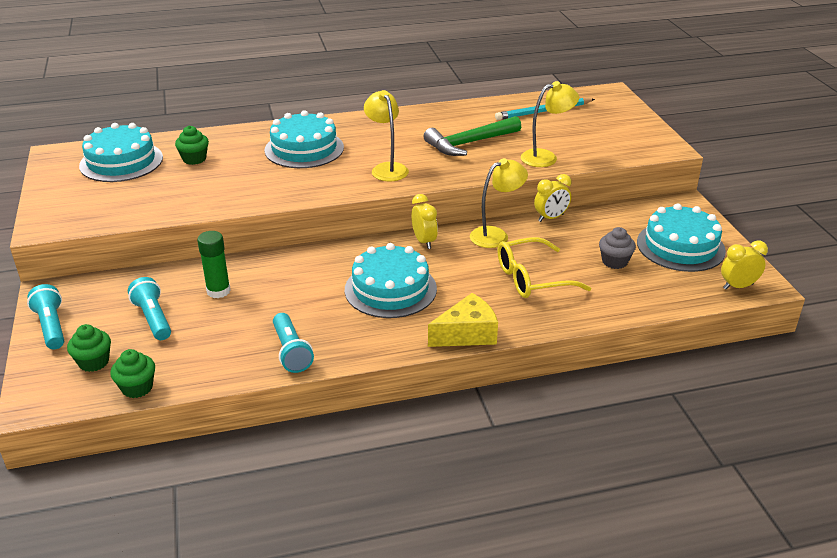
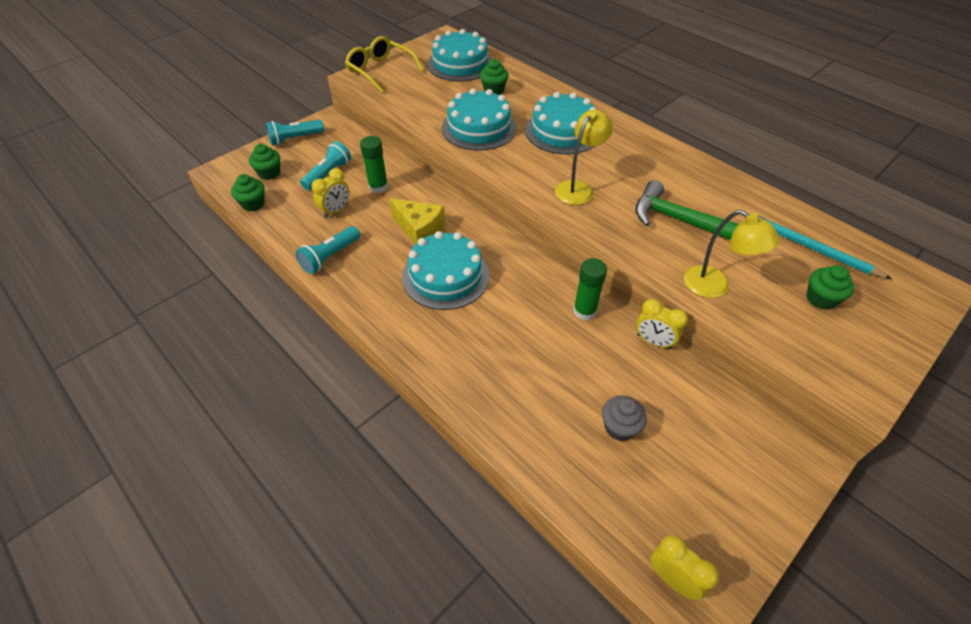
camera: 60 degrees right, 15 degrees up
turquoise flashlight [27,284,64,349] -> turquoise flashlight turned 150 degrees counterclockwise [266,120,324,145]
yellow clock [411,194,438,249] -> yellow clock moved to [312,168,350,218]
yellow cheese [428,293,498,347] -> yellow cheese moved to [389,198,445,244]
yellow lamp [470,158,528,248] -> green glue stick [573,258,607,321]
yellow glasses [498,237,591,298] -> yellow glasses moved to [345,36,424,93]
turquoise cake [637,203,726,272] -> turquoise cake moved to [442,88,517,150]
none -> green cupcake [806,265,854,310]

